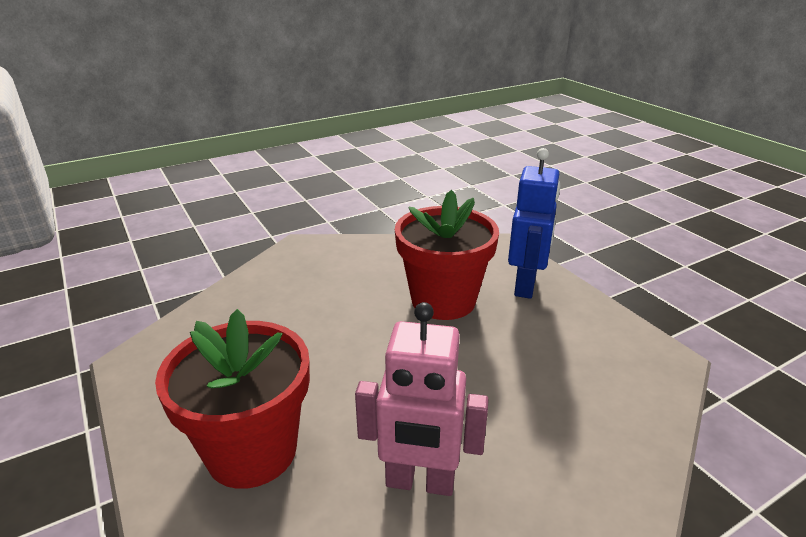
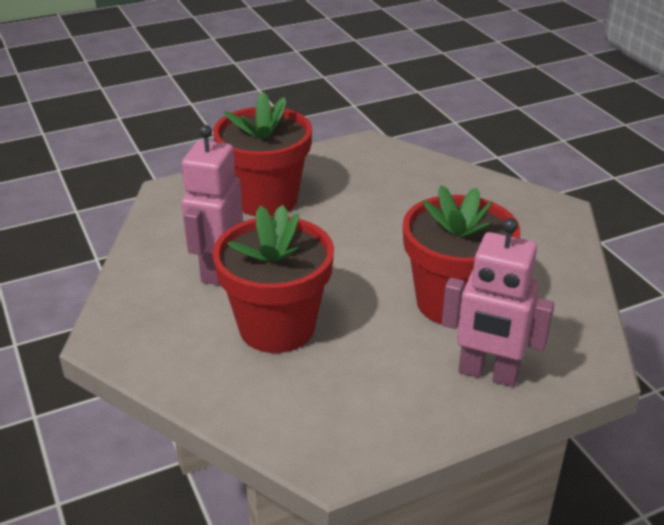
camera: 95 degrees right, 5 degrees up
blue robot [508,148,561,299] -> pink robot [442,218,554,387]
none -> red flower pot [212,205,334,353]

